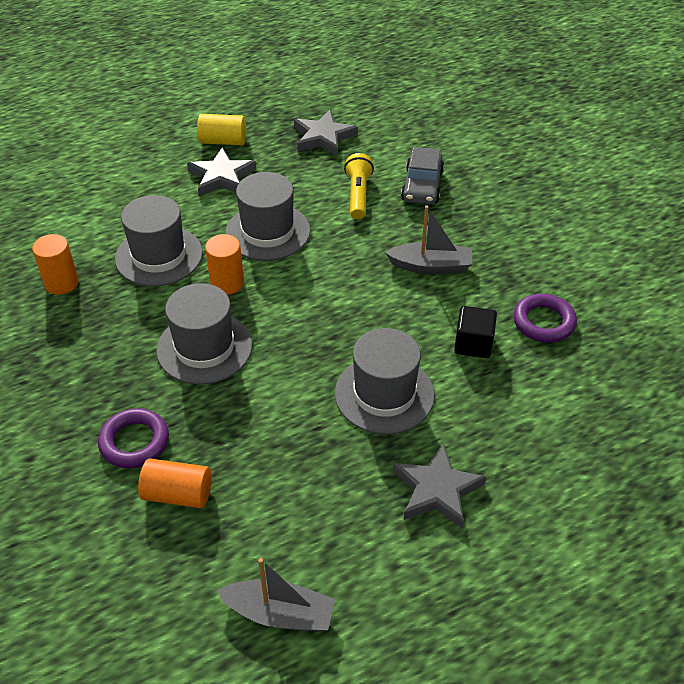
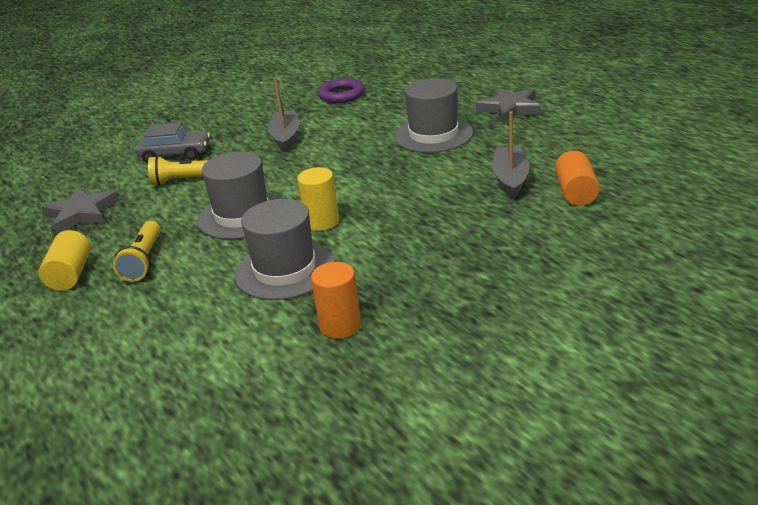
camera: 95 degrees left, 15 degrees down
purple ring [98,408,169,468] -> none
grey hat [156,283,252,385] -> none
grey star [187,147,256,196] -> yellow flashlight [113,221,161,282]
orange cylinder [205,234,244,295] -> yellow cylinder [297,167,339,231]
grey boat [217,558,335,632] -> grey boat moved to [492,111,530,199]
black cube [454,306,497,358] -> none

